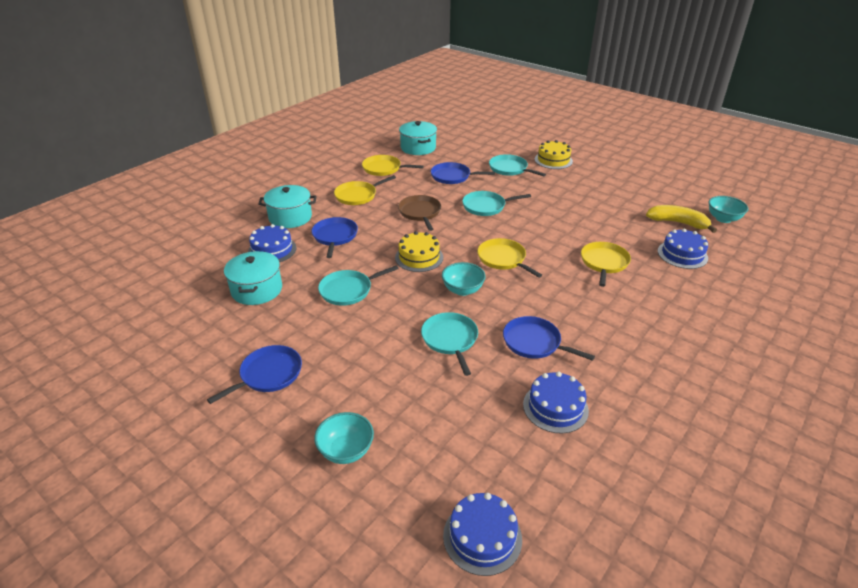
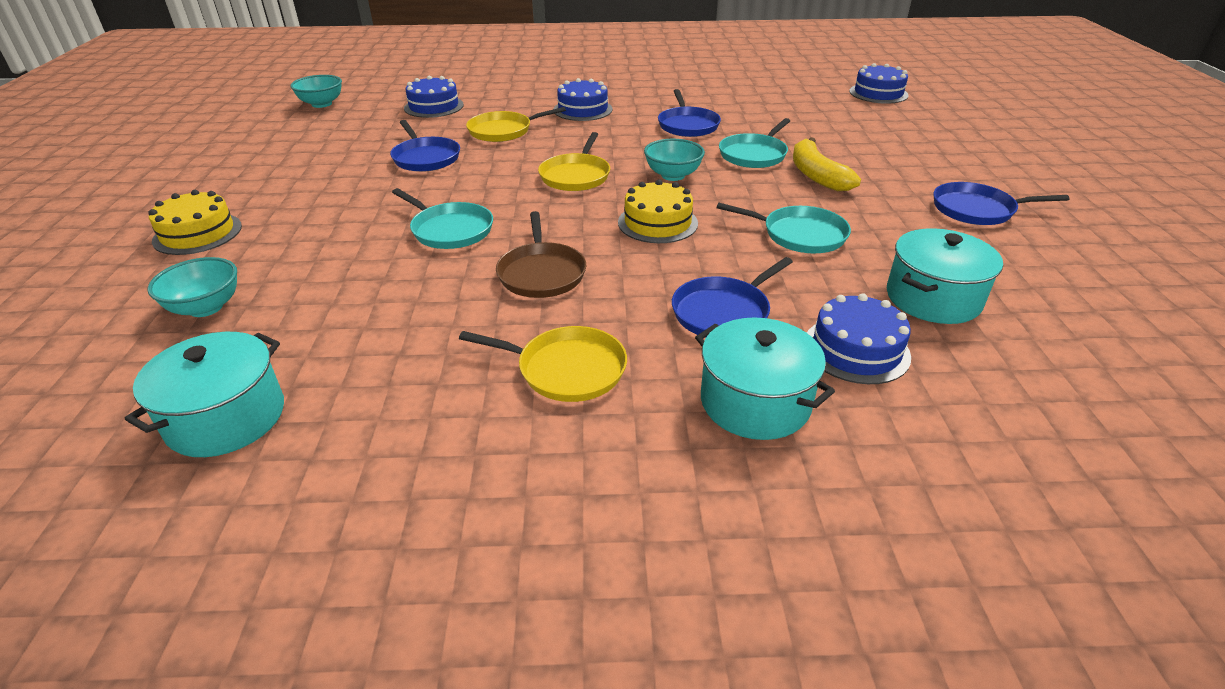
camera: 130 degrees left, 0 degrees up
turquoise bowl [314,412,374,464] -> turquoise bowl moved to [148,257,237,317]
yellow pan [362,155,424,176] -> none
brown pan [398,195,441,231] -> brown pan turned 45 degrees counterclockwise [496,211,586,298]
blue pan [431,162,495,184] -> blue pan moved to [390,120,460,172]
turquoise pan [489,154,546,176] -> none
blue cake [523,372,589,434] -> blue cake moved to [554,78,613,121]
yellow banana [646,205,717,233] -> yellow banana moved to [793,137,861,191]

